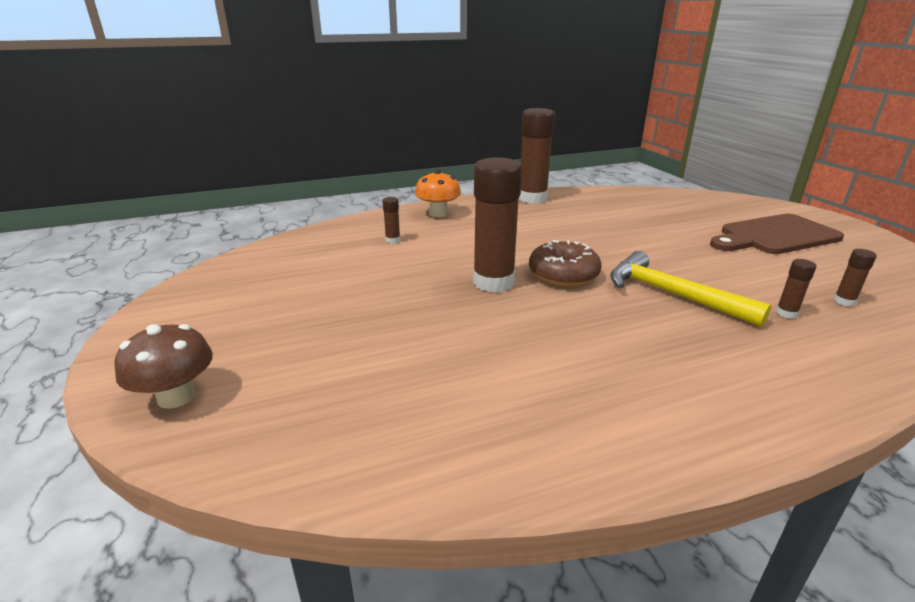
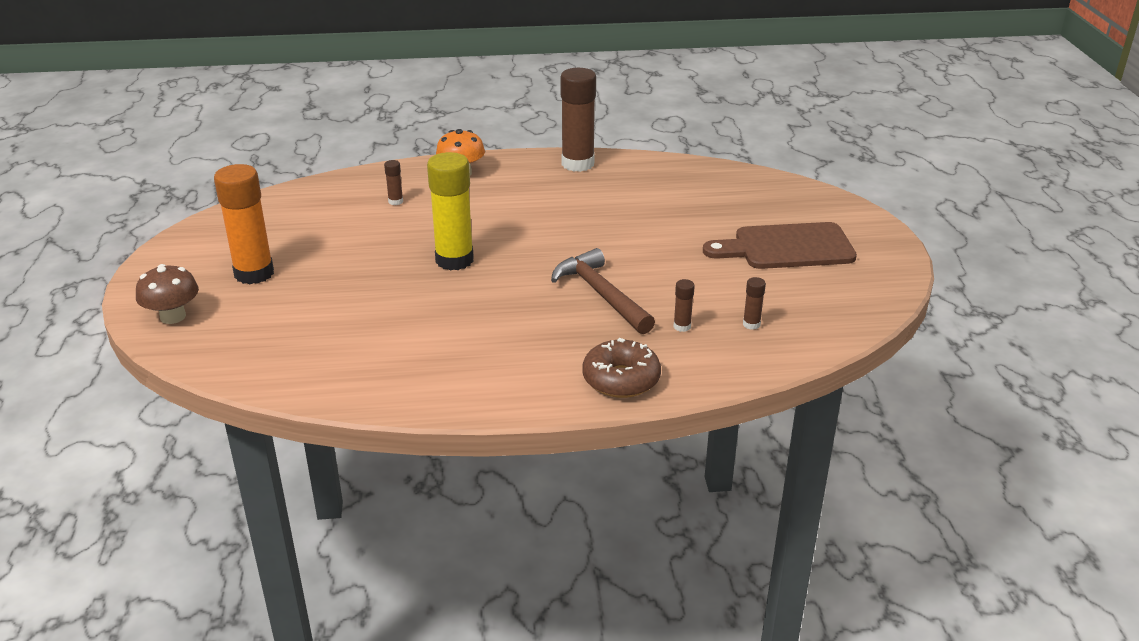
camera: 15 degrees right, 5 degrees up
brown glue stick [473,157,522,293] -> yellow glue stick [427,152,474,271]
brown donut [529,240,602,287] -> brown donut moved to [582,338,661,398]
yellow hammer [610,251,771,327] -> brown hammer [551,248,655,334]
none -> orange glue stick [214,164,274,284]

